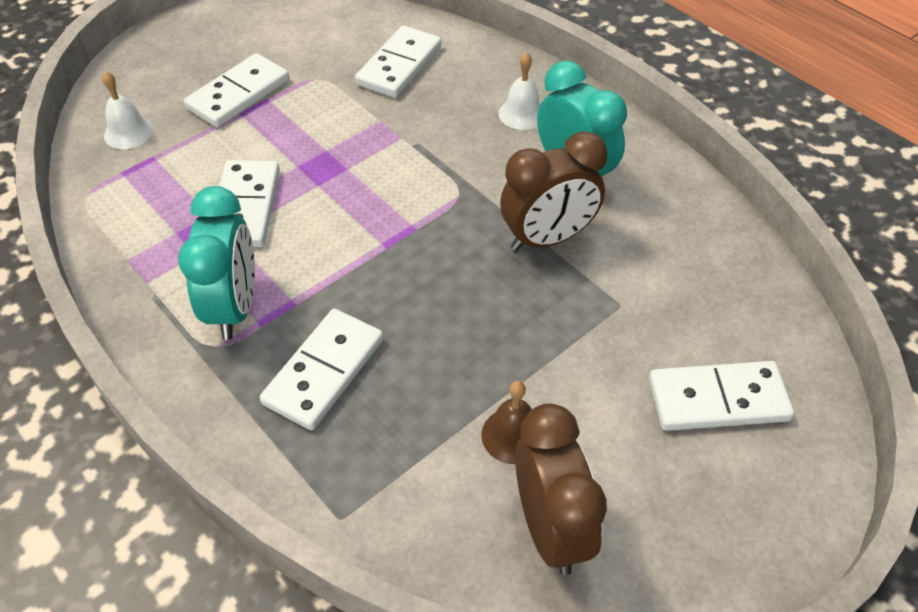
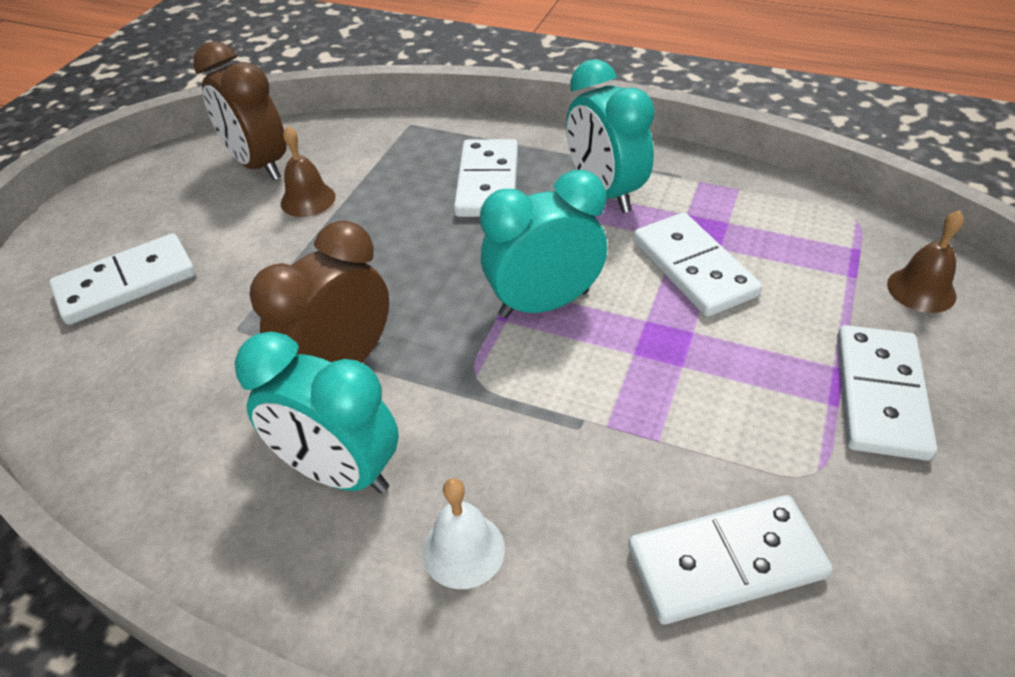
camera: 155 degrees right, 5 degrees down
white bell [102,71,154,149] -> brown bell [887,210,964,313]
white domino [355,26,442,98] -> white domino turned 75 degrees clockwise [628,495,832,625]
none -> turquoise clock [480,170,607,318]

